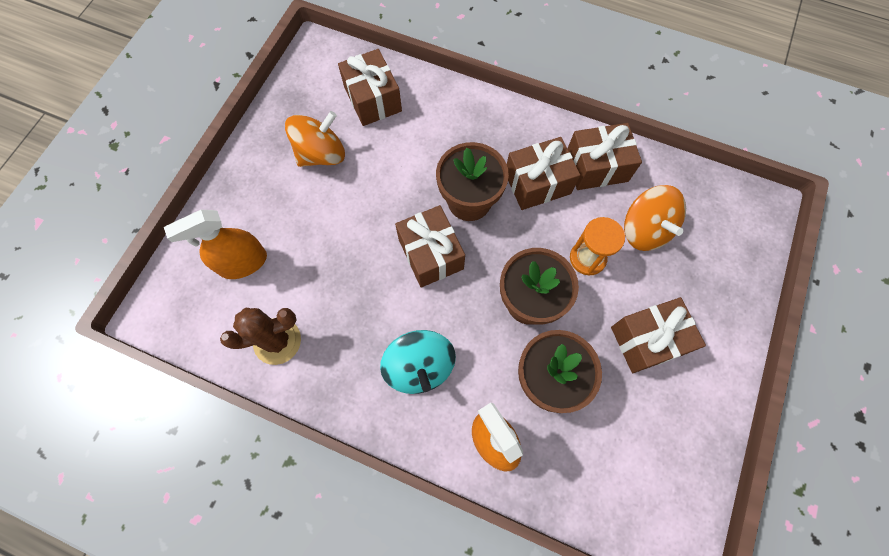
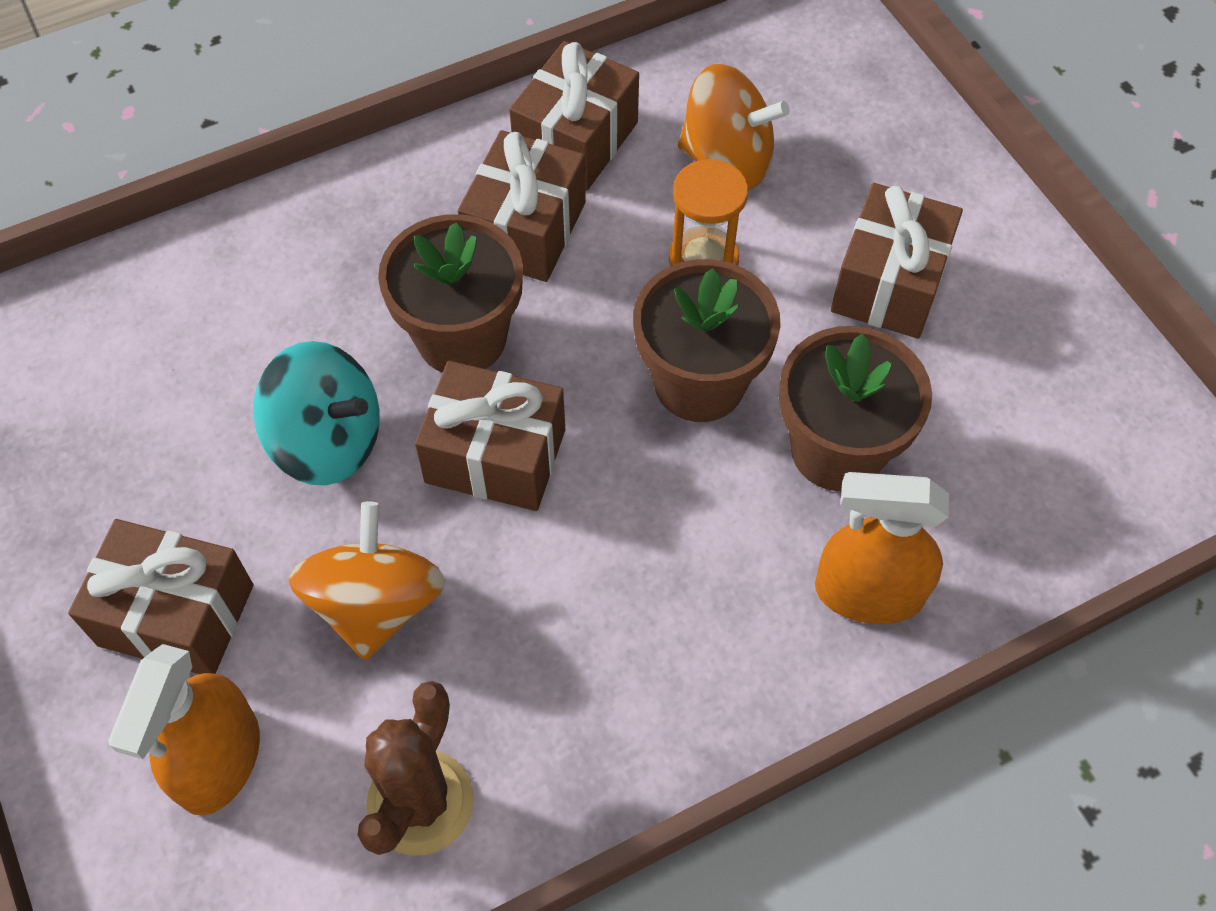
camera: 50 degrees left, 10 degrees down
orange spinning top [285,111,345,167] -> orange spinning top moved to [288,501,445,660]
brown gift [338,49,402,126] -> brown gift moved to [68,519,254,674]
turquoise spinning top [380,330,456,394] -> turquoise spinning top moved to [253,341,380,485]

